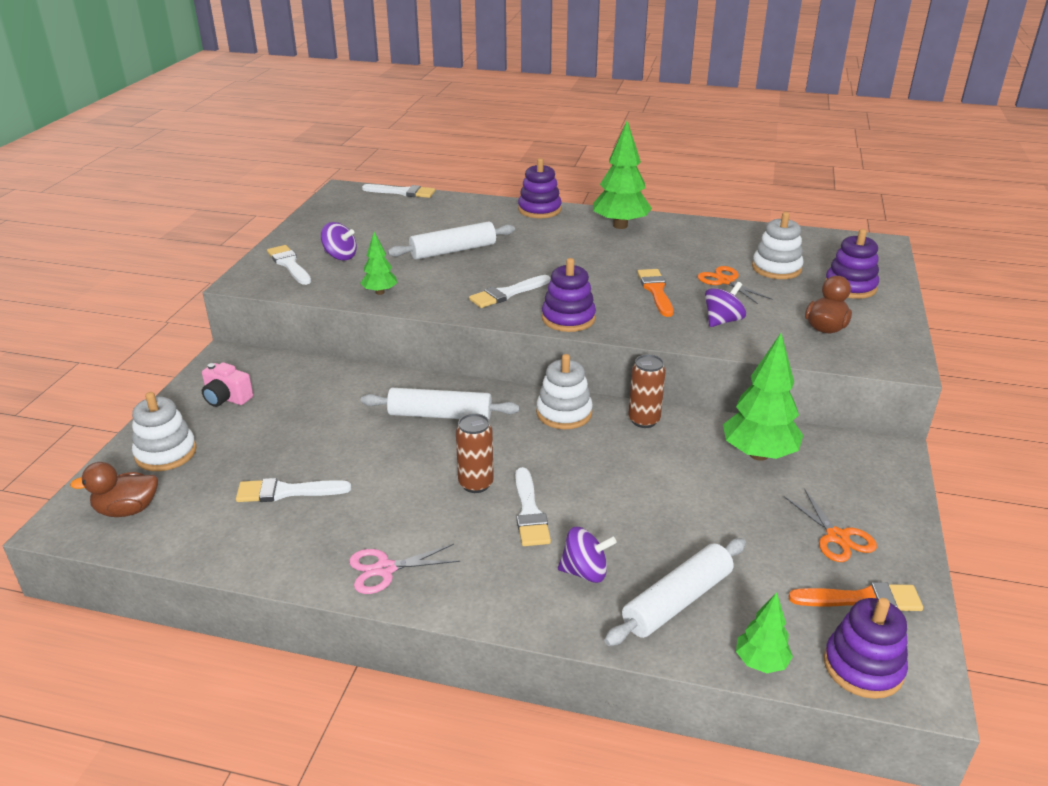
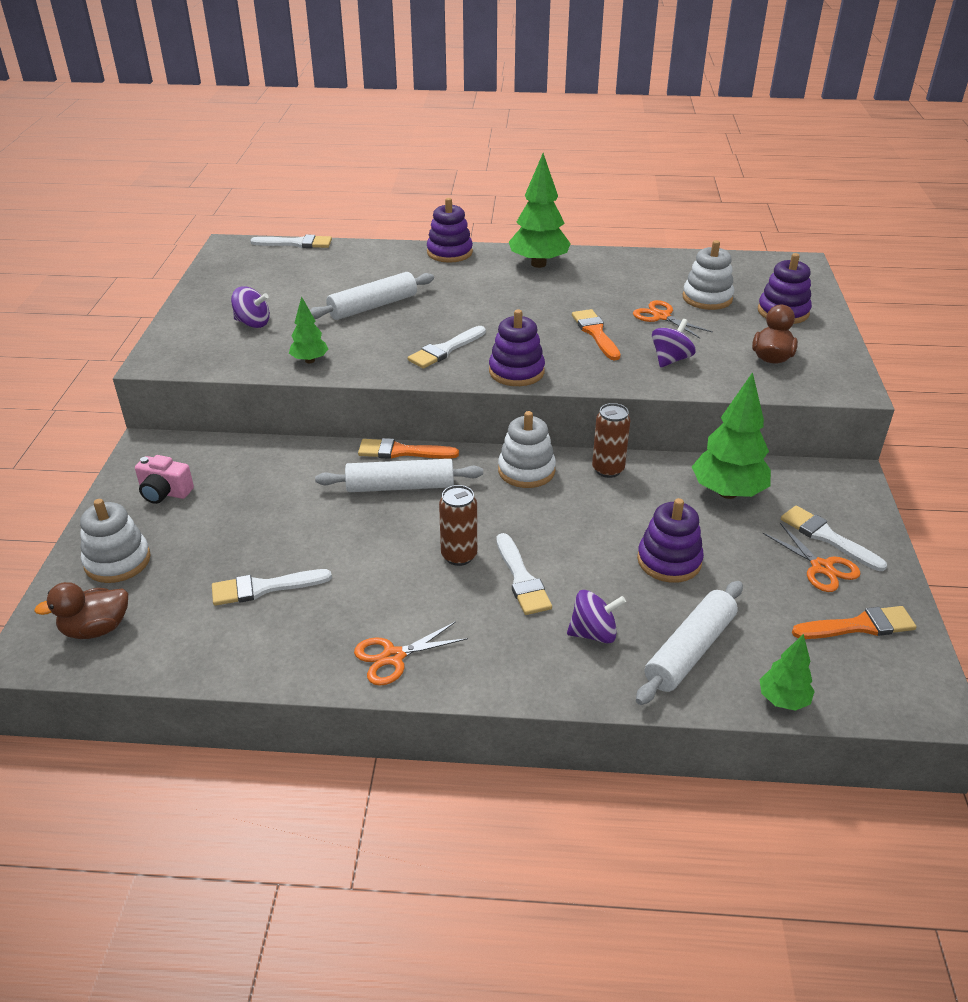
camera: 10 degrees left, 5 degrees up
white brush [267,245,311,285] -> white brush moved to [781,506,887,571]
pink scissors [349,544,460,594] -> orange scissors [354,621,468,686]
purple stacking toy [824,598,908,699] -> purple stacking toy moved to [637,498,704,583]
none -> orange brush [358,438,459,459]

